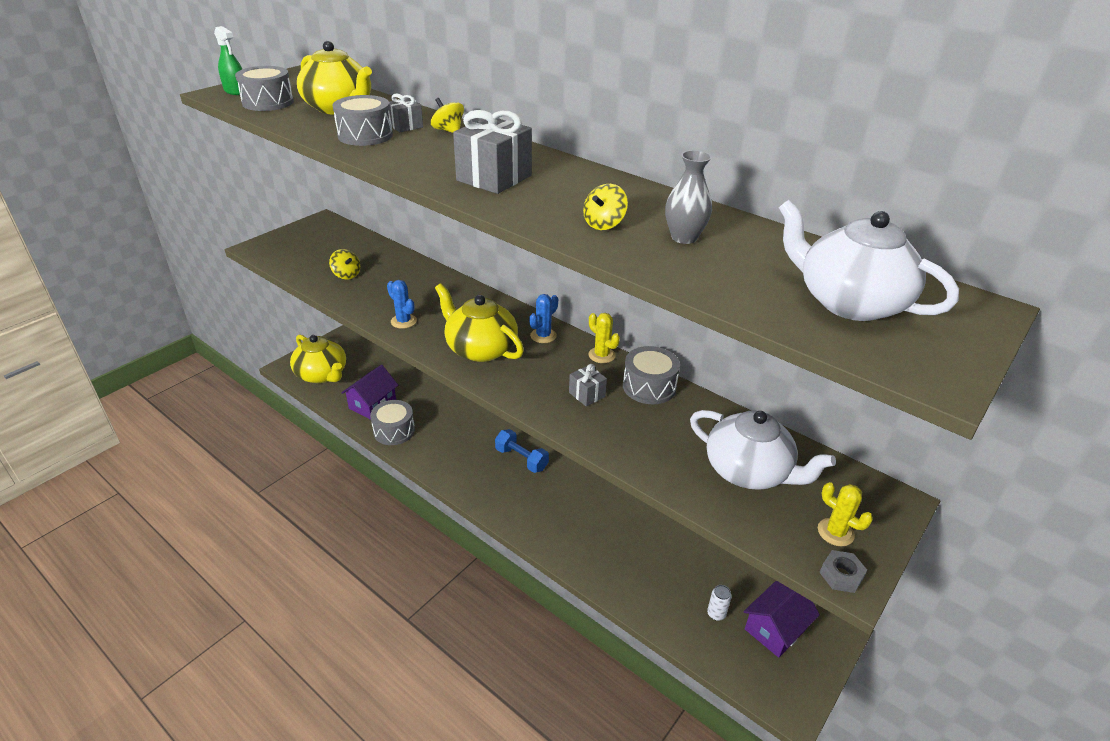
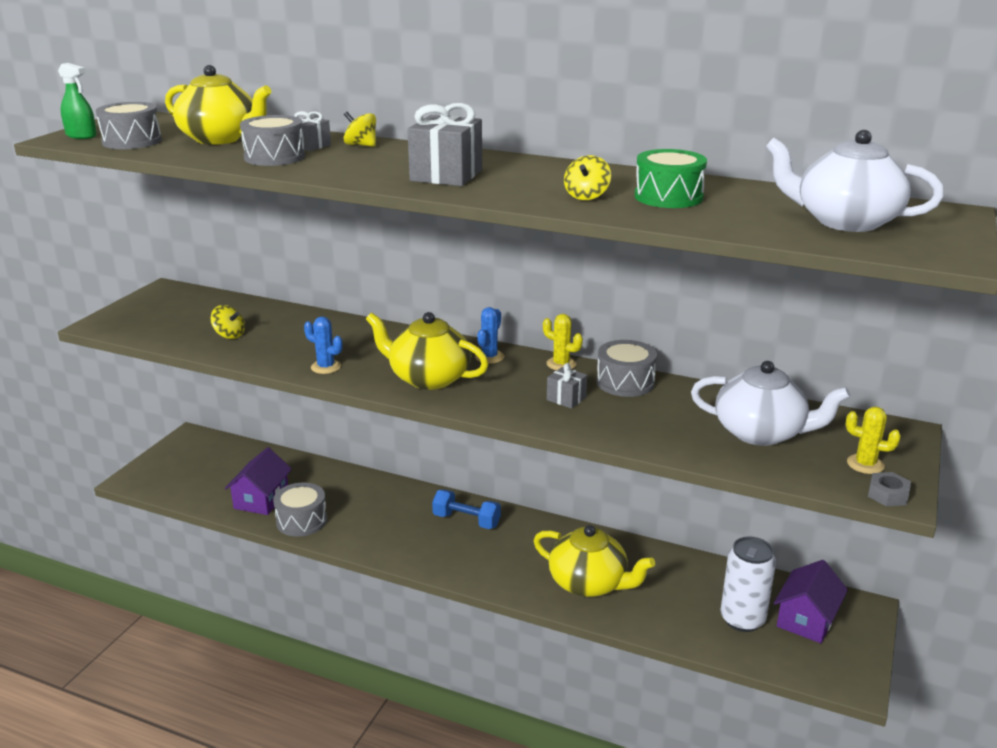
camera: 15 degrees left, 10 degrees down
yellow teapot [290,334,346,383] -> yellow teapot moved to [533,525,655,597]
grey vase [665,150,712,244] -> green drum [635,149,707,208]
white can [707,585,732,621] -> white can [721,537,776,632], size x2.14

